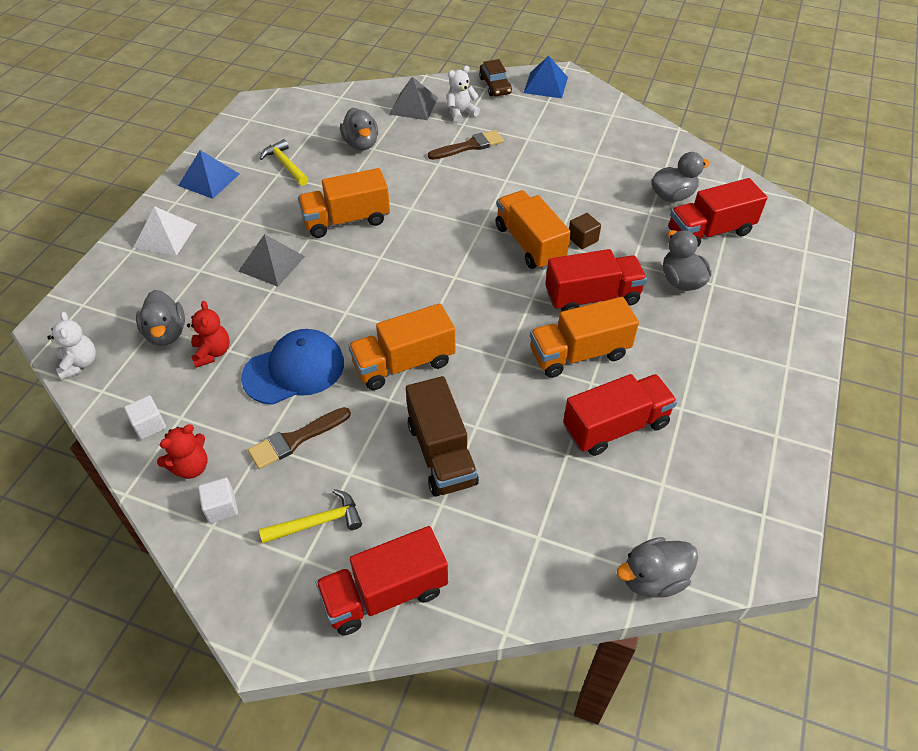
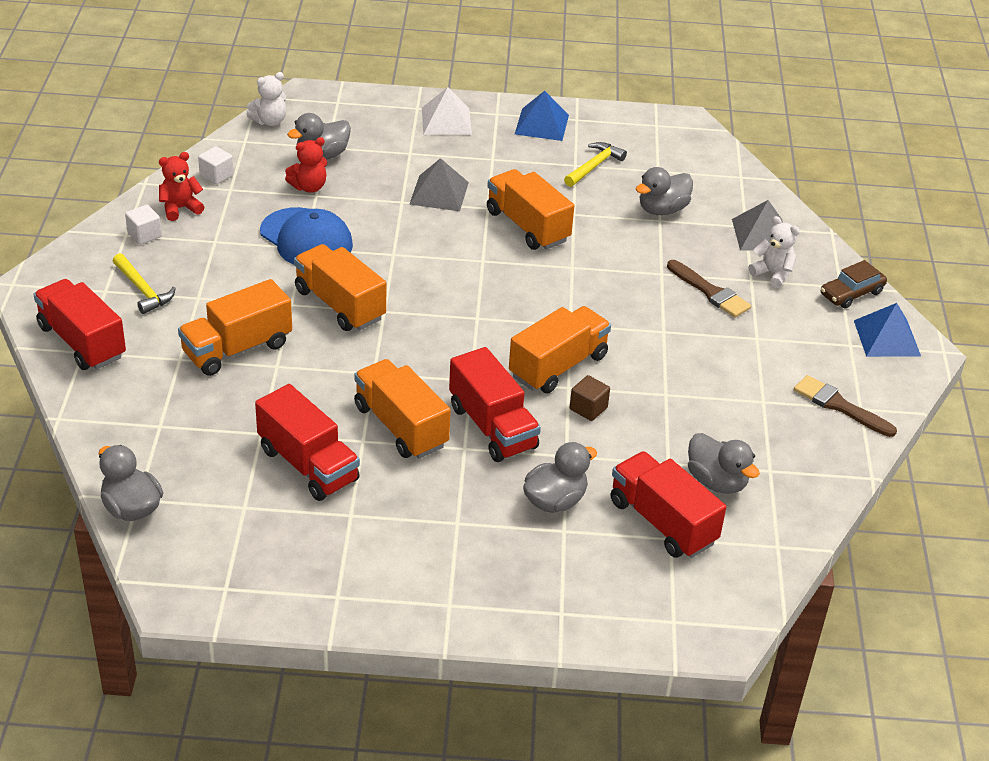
camera: 70 degrees right, 10 degrees down
red teddy bear [157,424,208,479] -> red teddy bear turned 120 degrees clockwise [159,152,204,221]
brown brush [248,407,351,469] -> brown brush moved to [794,375,897,437]
brown truck [406,376,479,497] -> orange truck [178,279,292,376]

